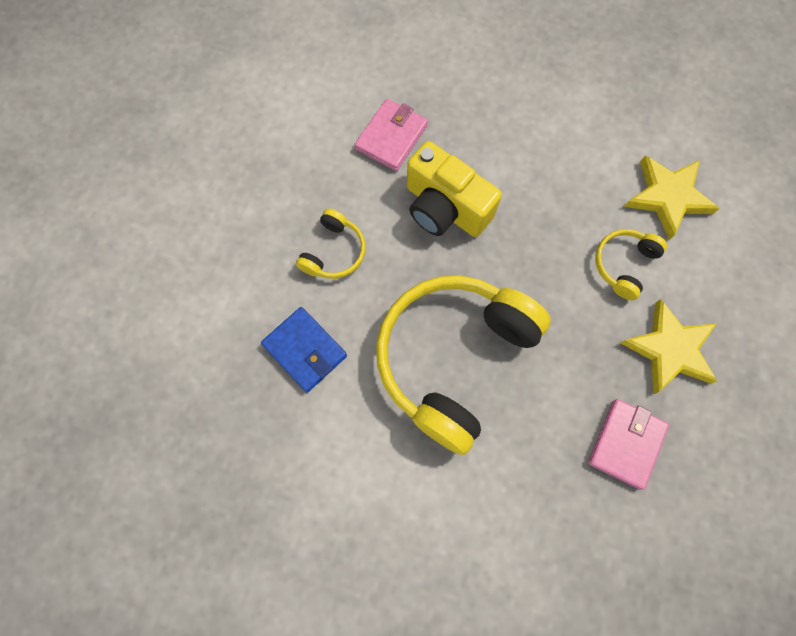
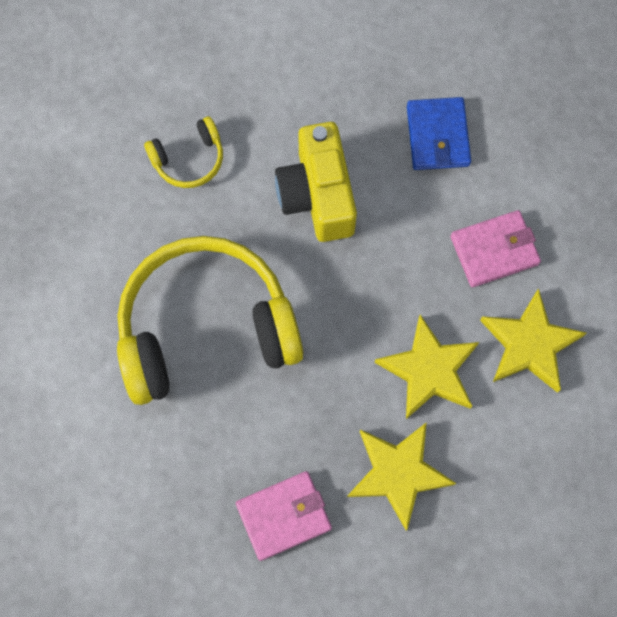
camera: 40 degrees right, 0 degrees up
blue wallet [261,307,347,393] -> blue wallet moved to [407,97,471,170]
pink wallet [354,99,428,171] -> pink wallet moved to [451,210,541,287]
yellow headphones [595,229,667,300] -> yellow star [375,315,479,419]

